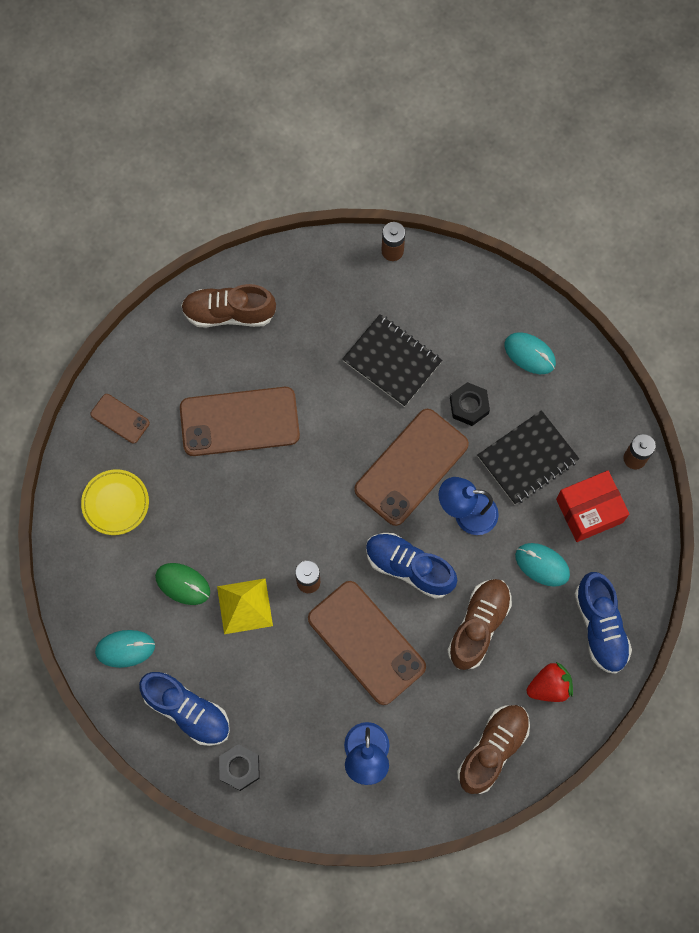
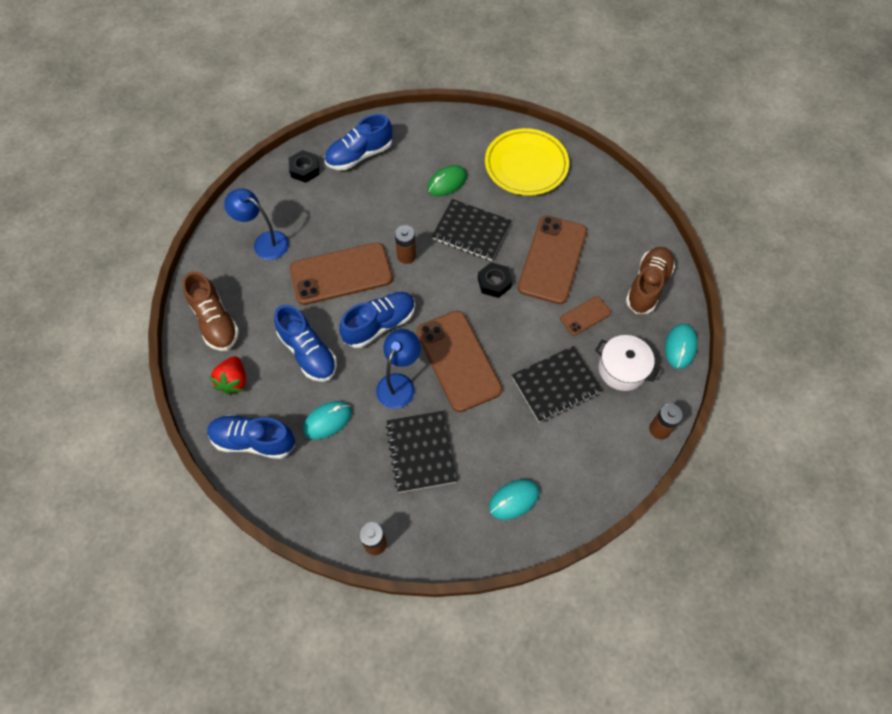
camera: 115 degrees right, 10 degrees down
yellow plate [81,469,149,535] -> yellow plate [485,128,569,196], size x1.63
brown phone [90,394,150,443] -> brown phone moved to [560,296,611,335]
turquoise mouse [95,630,155,668] -> turquoise mouse moved to [665,324,698,369]
yellow pyramid [217,578,273,634] -> none
brown shoe [448,579,512,670] -> blue shoe [274,305,337,382]
black nut [450,382,490,426] -> black nut moved to [478,262,512,298]
red box [556,470,629,542] -> none
none -> black notebook [432,199,511,261]
none -> white pot [595,335,660,391]

